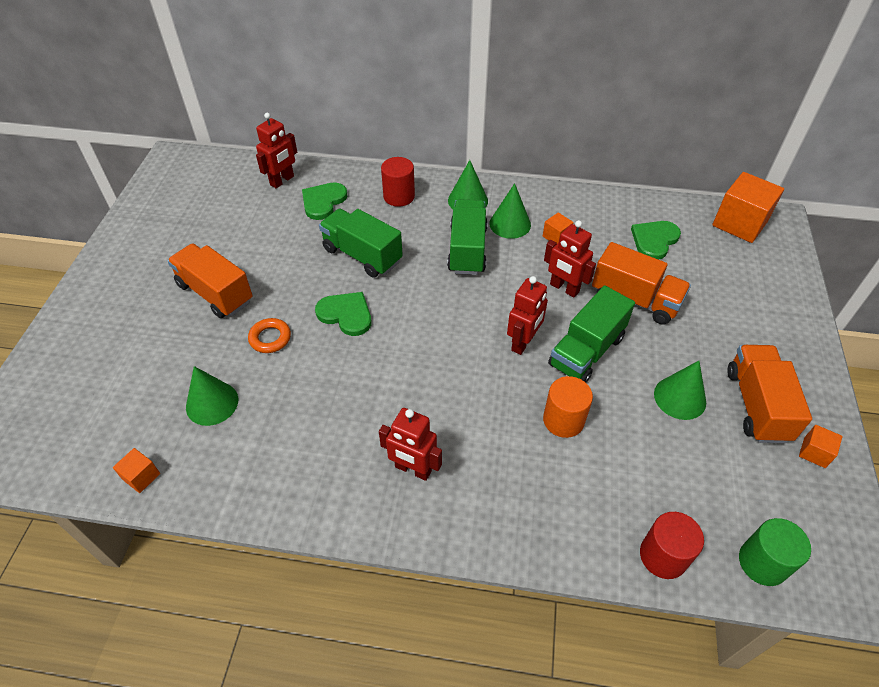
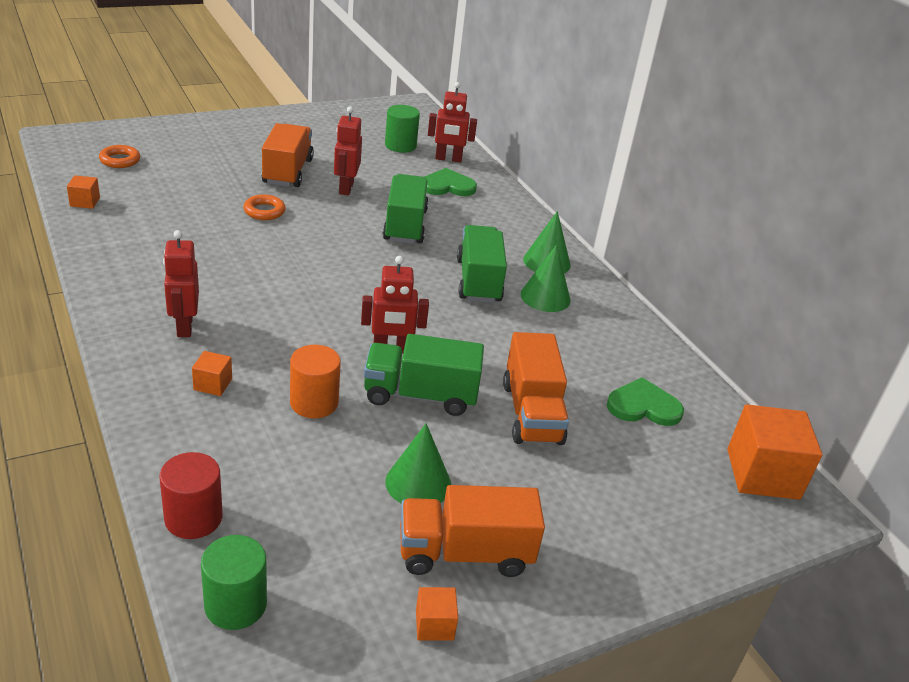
camera: 50 degrees right, 15 degrees down
green cone [186,366,238,426] -> none
green heart [315,292,371,336] -> none
red cylinder [381,157,415,207] -> none
green truck [447,199,488,275] -> green truck turned 60 degrees counterclockwise [457,225,507,303]
orange cube [543,212,574,243] -> orange cube moved to [192,351,232,396]
red robot [544,220,596,298] -> red robot moved to [334,106,362,195]
orange truck [727,345,812,443] -> orange truck turned 150 degrees counterclockwise [400,485,545,577]
none -> orange ring [99,145,140,168]
none -> green cylinder [385,105,420,153]

